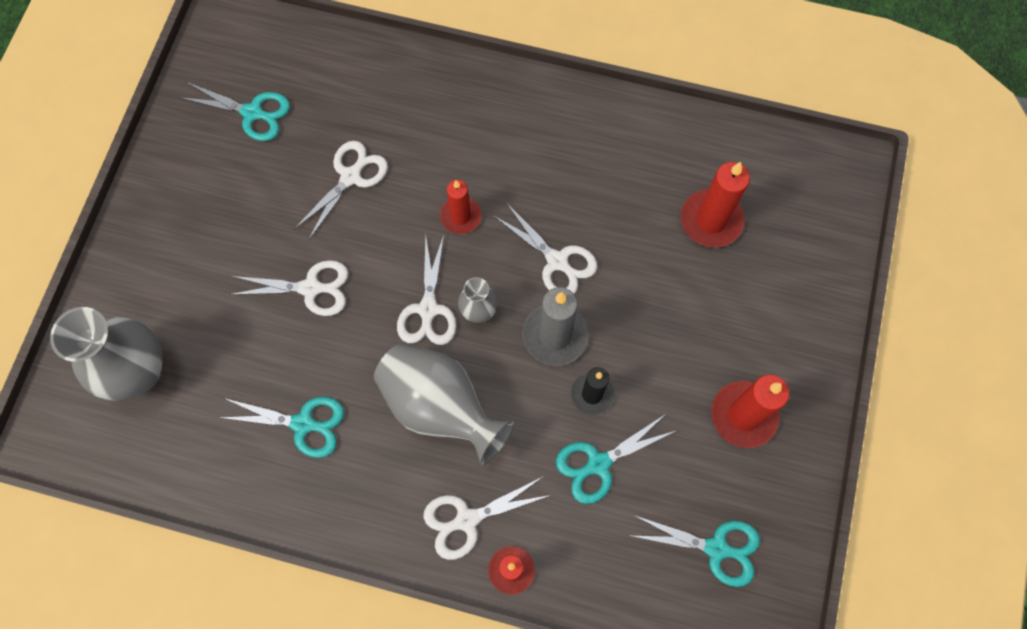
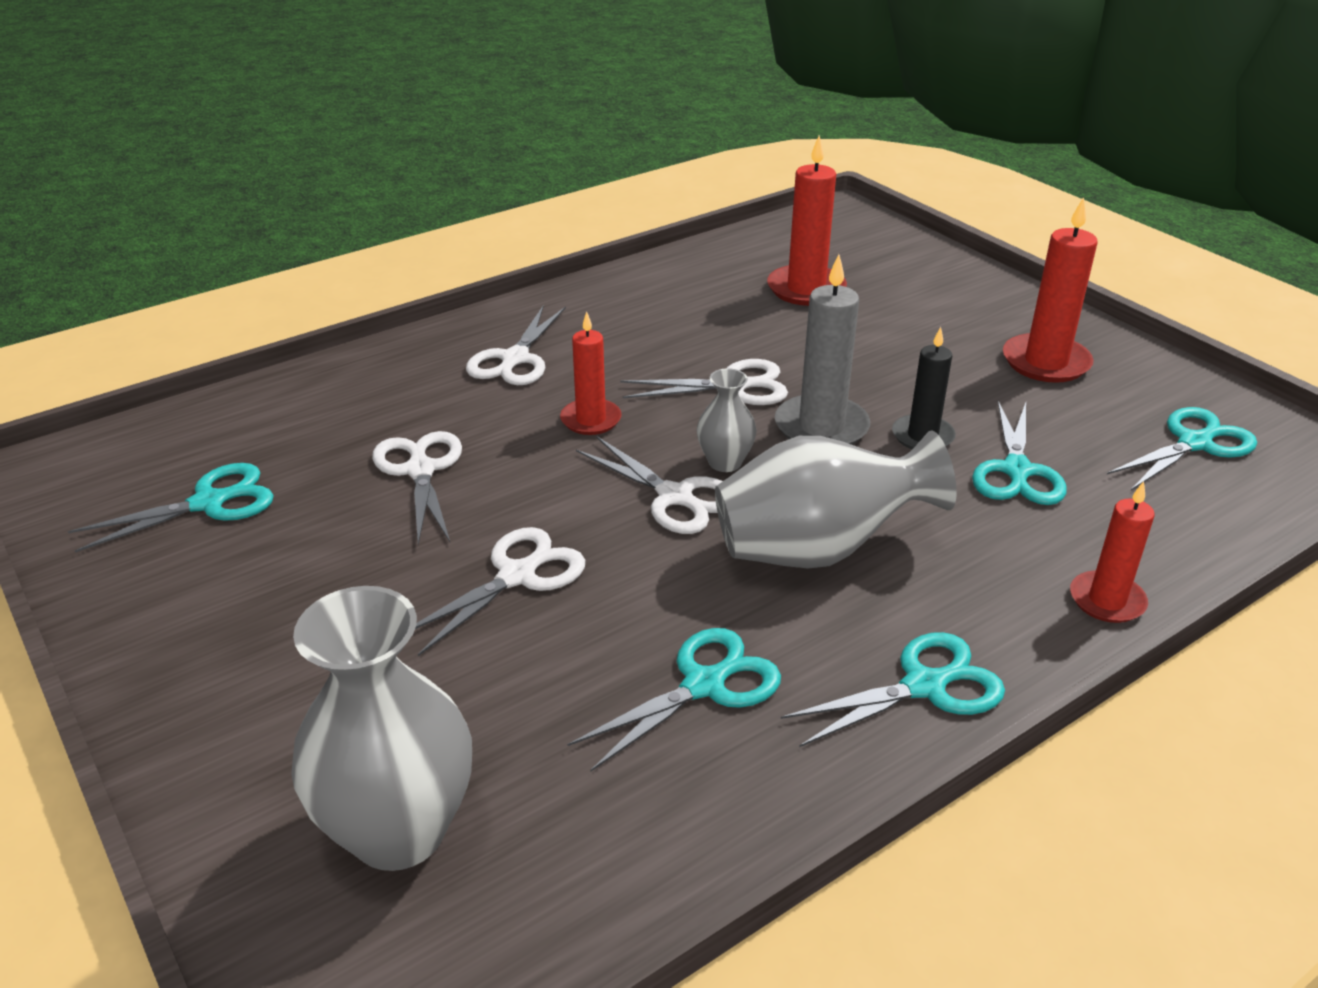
camera: 50 degrees left, 35 degrees down
white scissors [423,476,551,560] -> white scissors moved to [466,305,566,385]
none -> turquoise scissors [781,632,1005,747]

